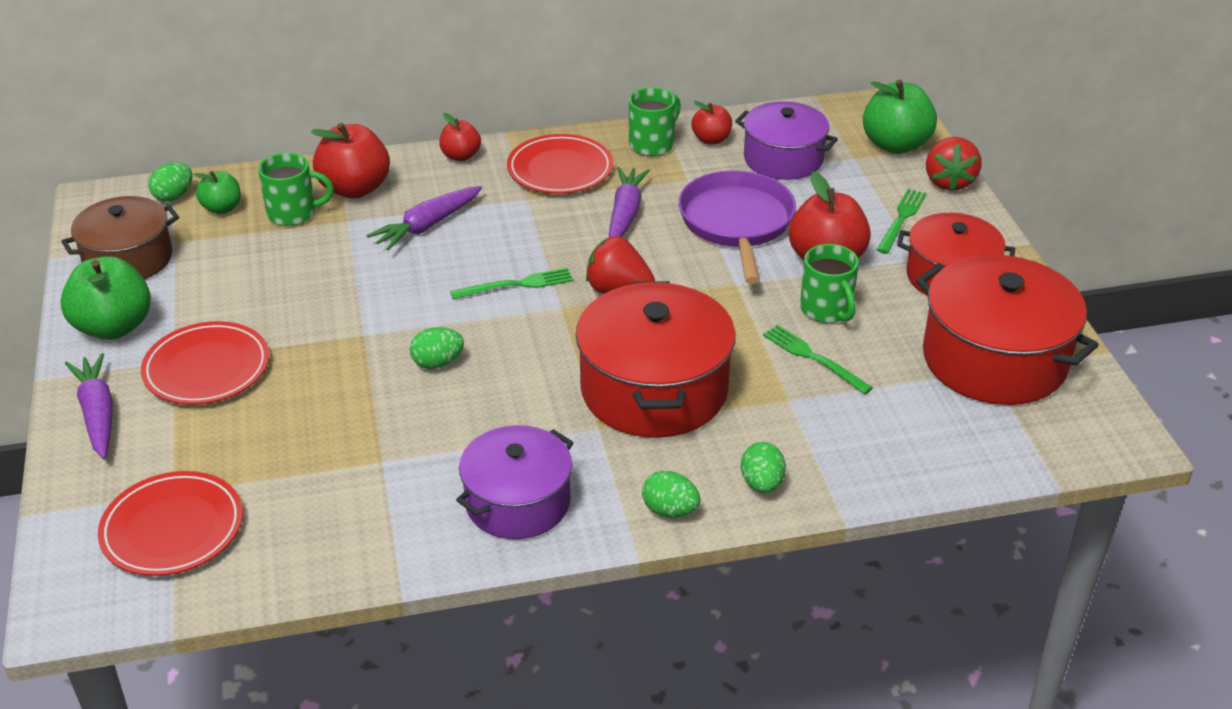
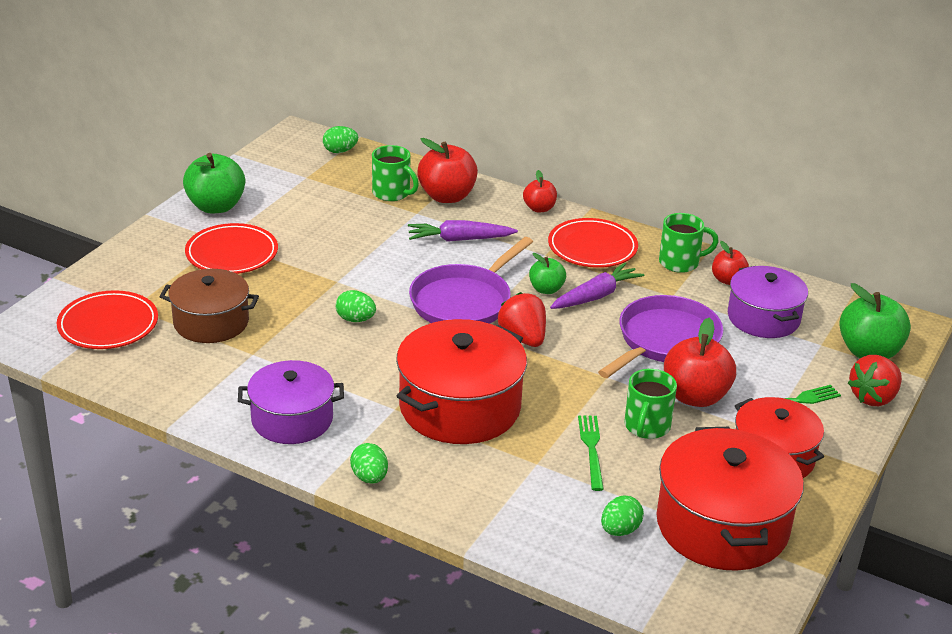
camera: 40 degrees right, 5 degrees down
brown pot [61,196,179,279] -> brown pot moved to [159,269,259,343]
purple carrot [65,353,113,459] -> none
green apple [193,171,241,214] -> green apple moved to [529,253,566,294]
green fork [450,268,573,299] -> purple pan [409,237,533,324]
green egg [741,442,786,493] -> green egg moved to [601,495,644,536]

